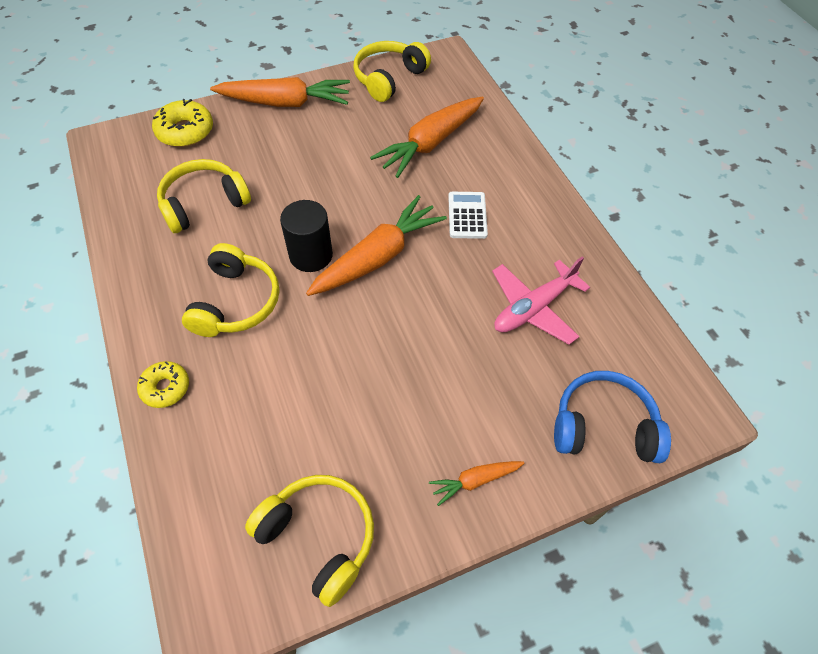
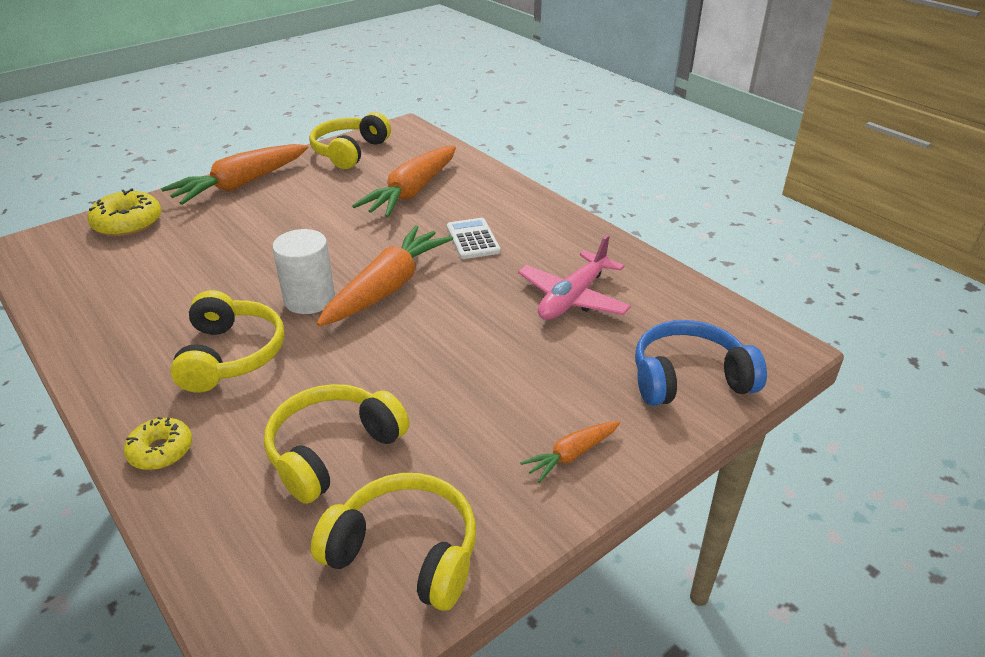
camera: 15 degrees left, 20 degrees down
yellow headphones [157,159,251,233] -> yellow headphones moved to [264,384,410,504]
orange carrot [210,77,350,107] -> orange carrot turned 150 degrees clockwise [161,144,308,205]
black cylinder [280,200,333,272] -> white cylinder [272,229,335,314]

